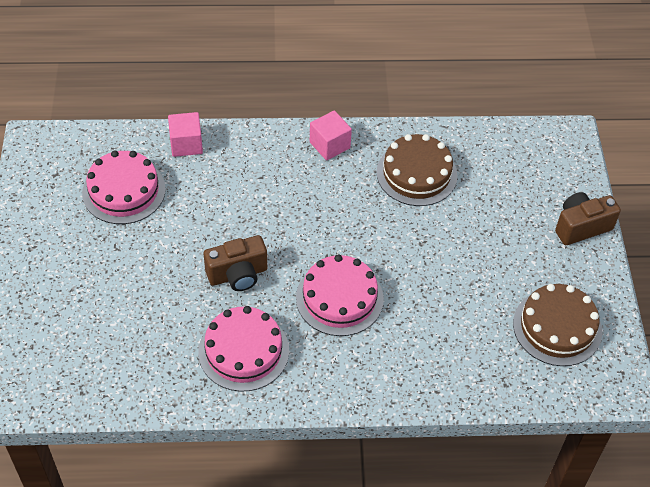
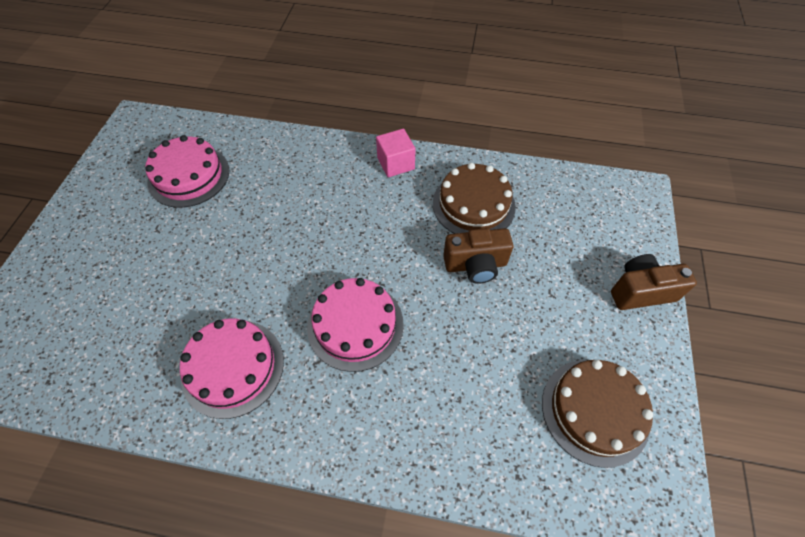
camera: 15 degrees right, 5 degrees up
pink cube [168,112,203,157] -> none
brown camera [204,235,267,291] -> brown camera moved to [443,228,513,284]

